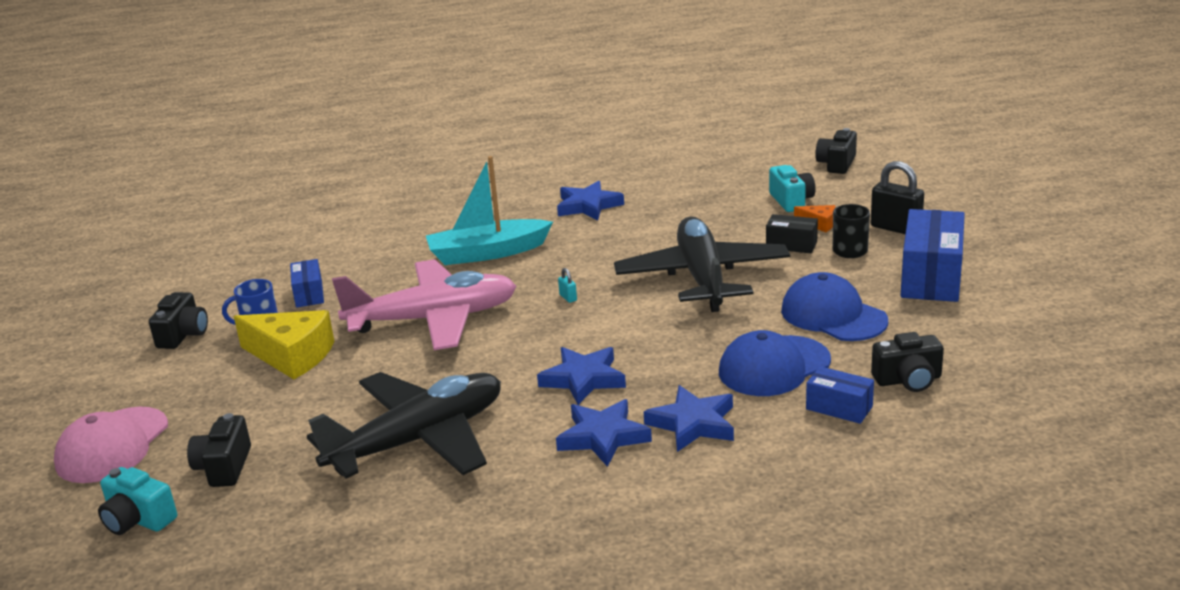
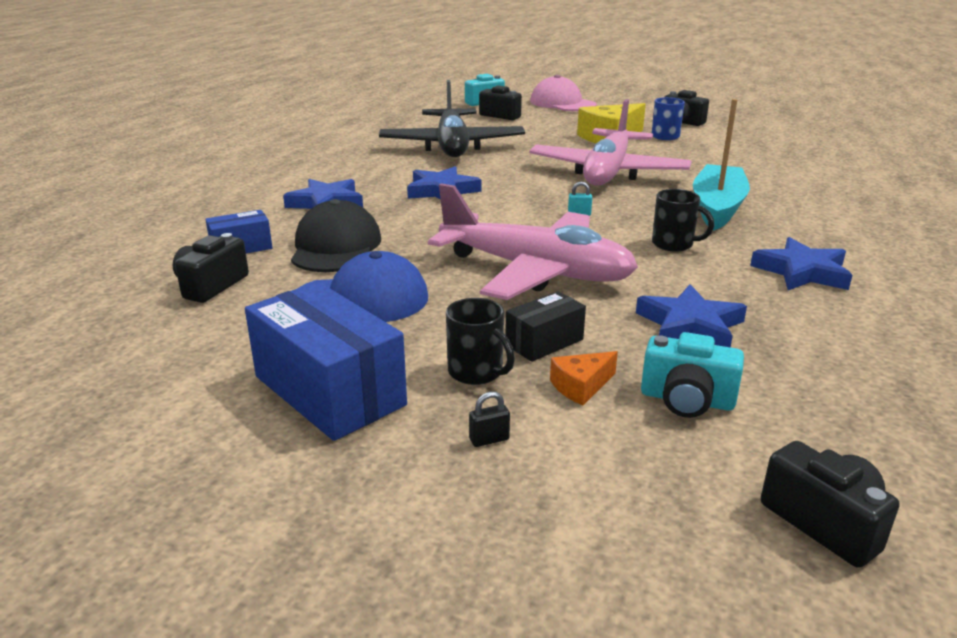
camera: 120 degrees right, 0 degrees up
blue box [290,259,324,308] -> none
blue star [556,399,652,467] -> blue star moved to [636,284,747,347]
black plane [614,216,790,312] -> pink plane [428,183,638,300]
blue cap [719,330,831,396] -> black cap [291,199,381,272]
black padlock [871,161,924,234] -> black padlock [469,391,510,447], size x0.43
none -> black mug [652,189,714,252]

